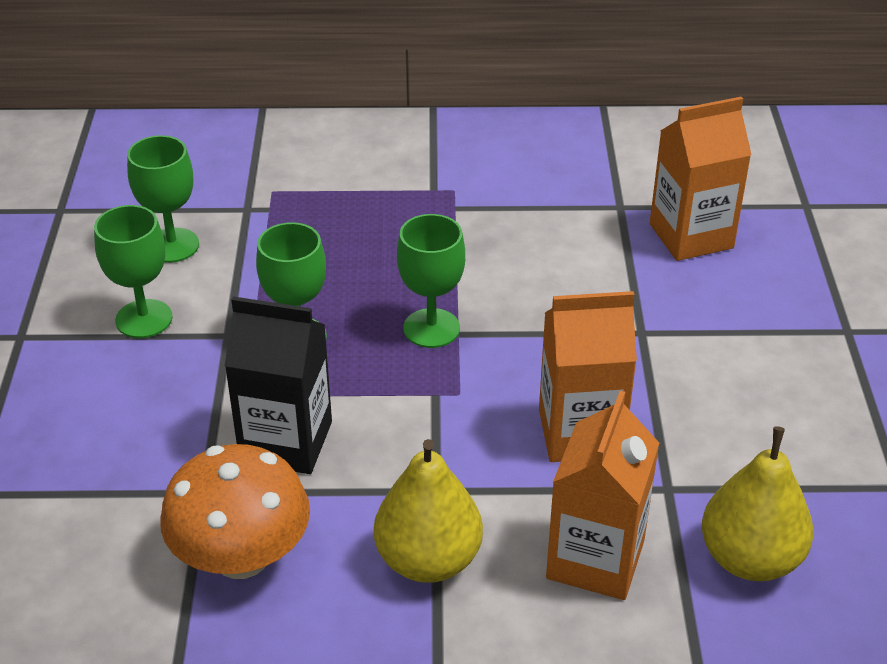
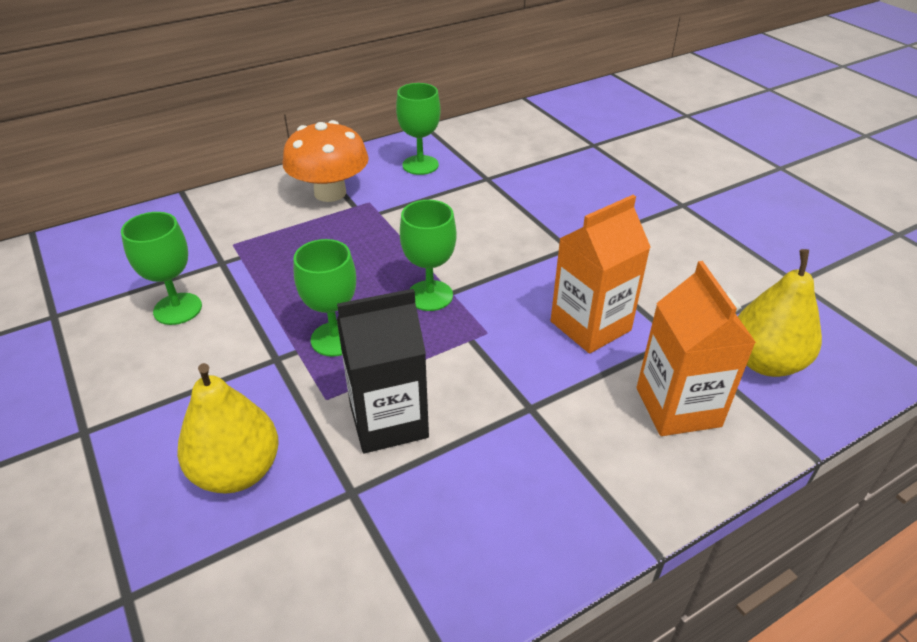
camera: 30 degrees left, 0 degrees up
green goblet [94,205,173,338] -> green goblet moved to [396,83,441,175]
orange mushroom [160,444,310,579] -> orange mushroom moved to [283,120,369,202]
yellow pear [374,439,483,583] -> yellow pear moved to [177,363,279,494]
orange carton [650,97,752,261] -> none

